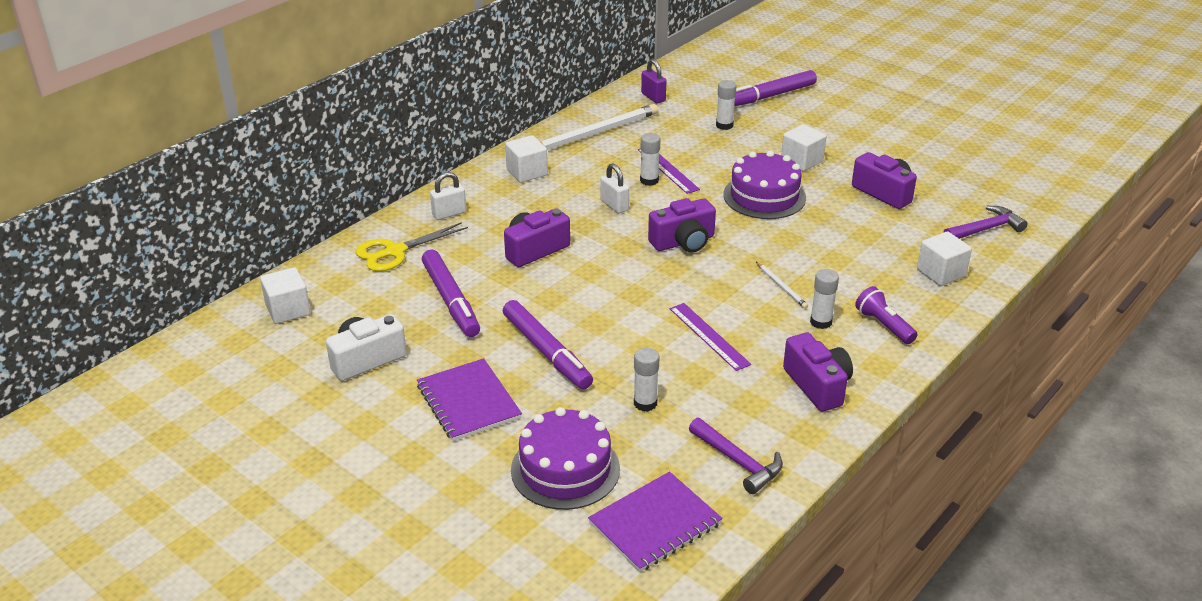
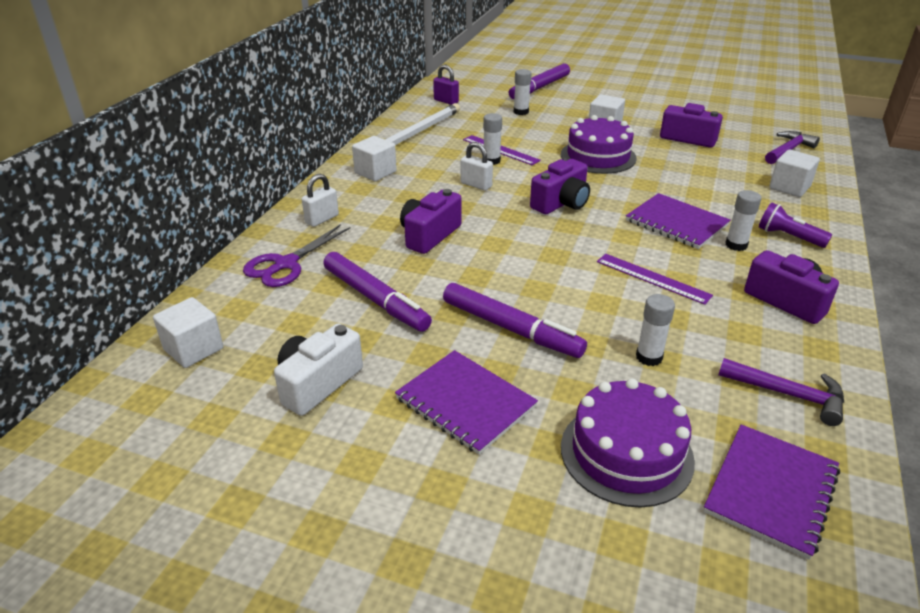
camera: 20 degrees left, 0 degrees up
yellow scissors [356,222,468,271] -> purple scissors [243,224,351,287]
white pencil [756,262,808,309] -> purple notebook [626,193,730,249]

